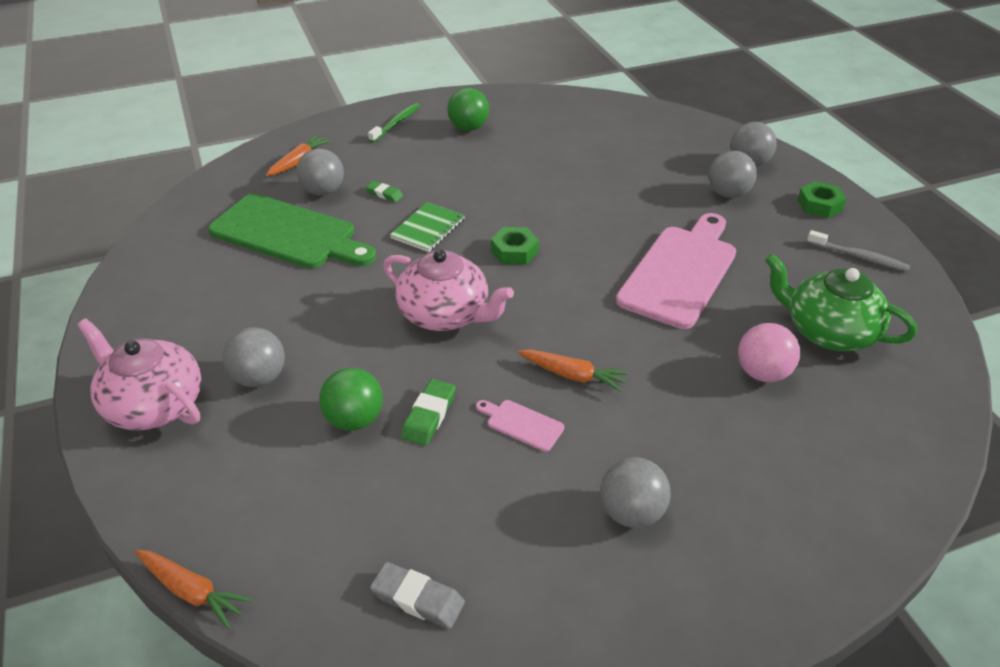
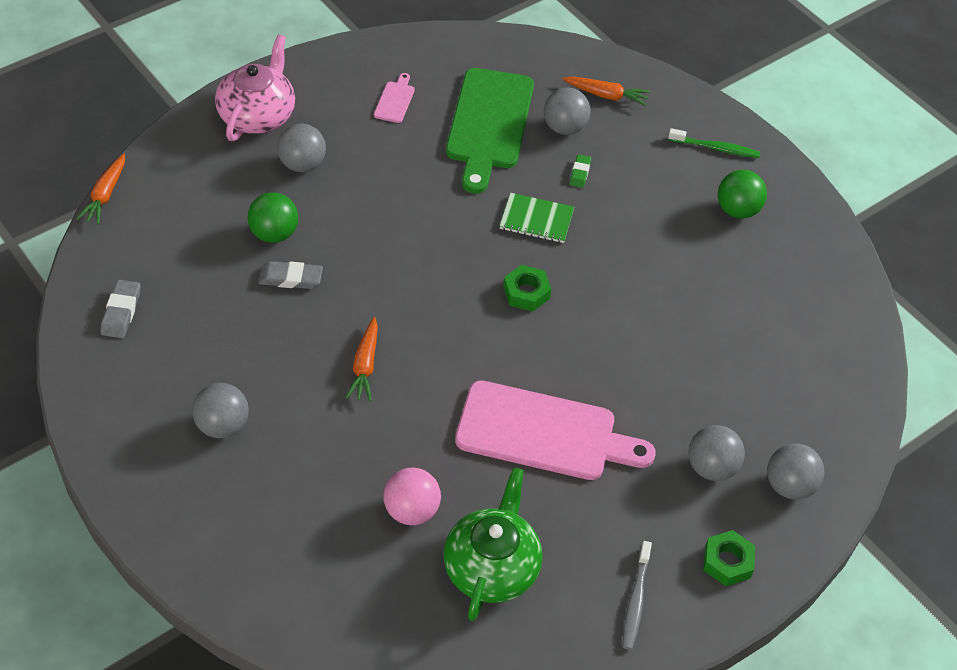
camera: 70 degrees right, 10 degrees up
pink teapot [383,249,514,331] -> none
green eraser [401,379,456,446] -> grey eraser [258,261,323,289]
pink cutting board [476,400,564,451] -> pink cutting board moved to [374,73,415,123]

